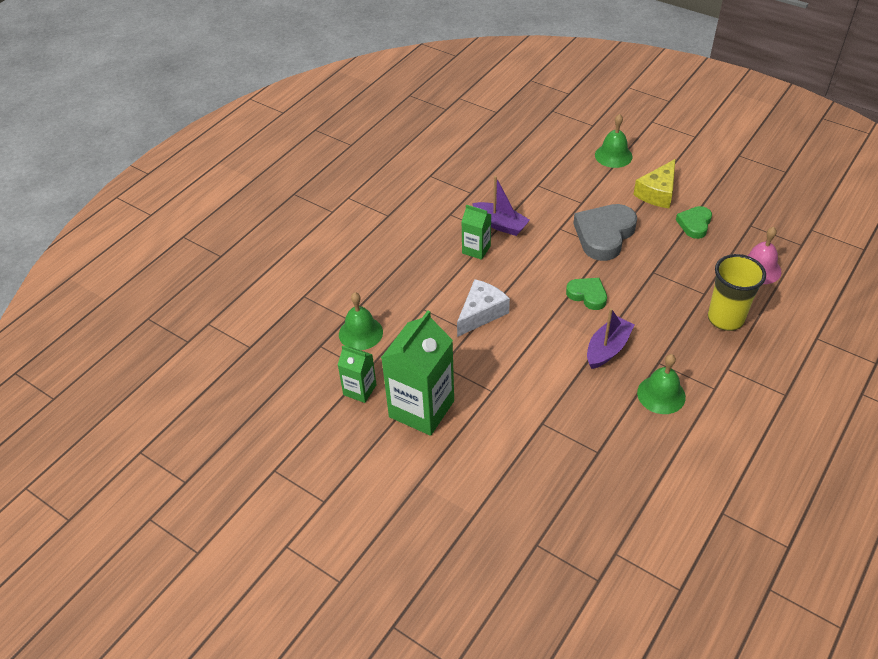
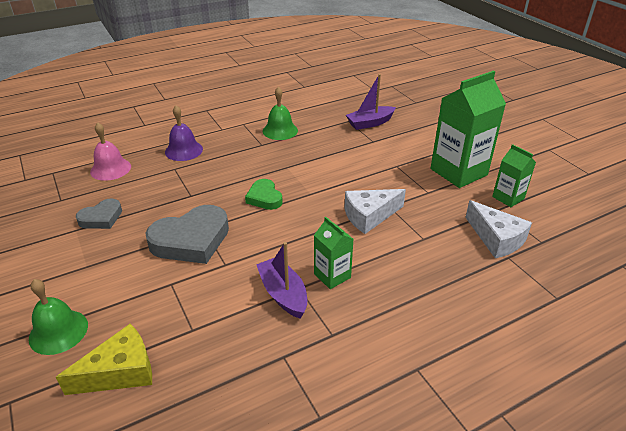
camera: 155 degrees left, 10 degrees down
green bell [339,292,383,350] -> white cheese [465,200,532,258]
purple boat [587,308,634,369] -> purple boat moved to [346,74,396,130]
yellow cheese [633,159,675,208] -> yellow cheese moved to [56,324,152,395]
green heart [676,206,712,239] -> grey heart [76,199,122,229]
yellow cup [708,254,766,331] -> purple bell [165,105,203,161]

